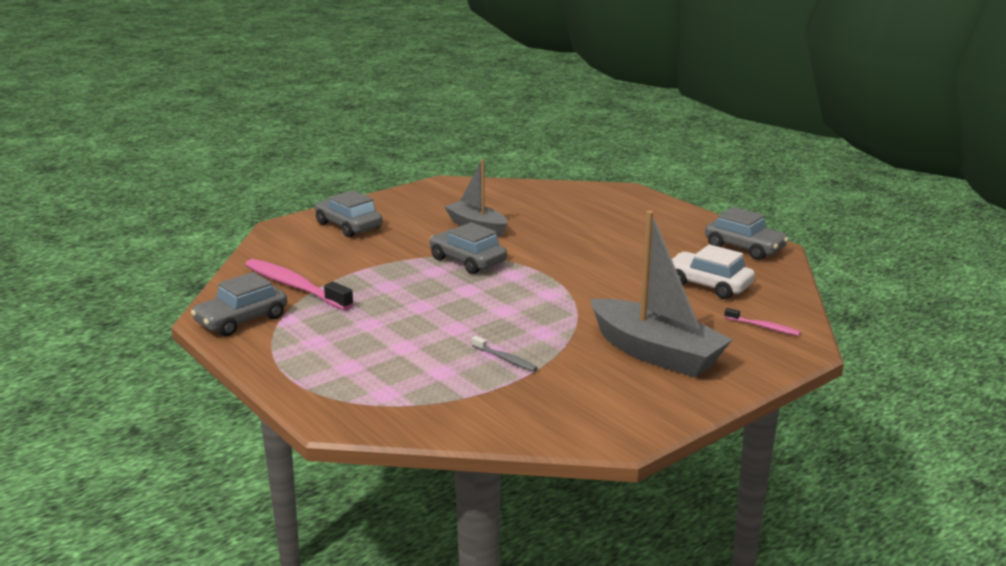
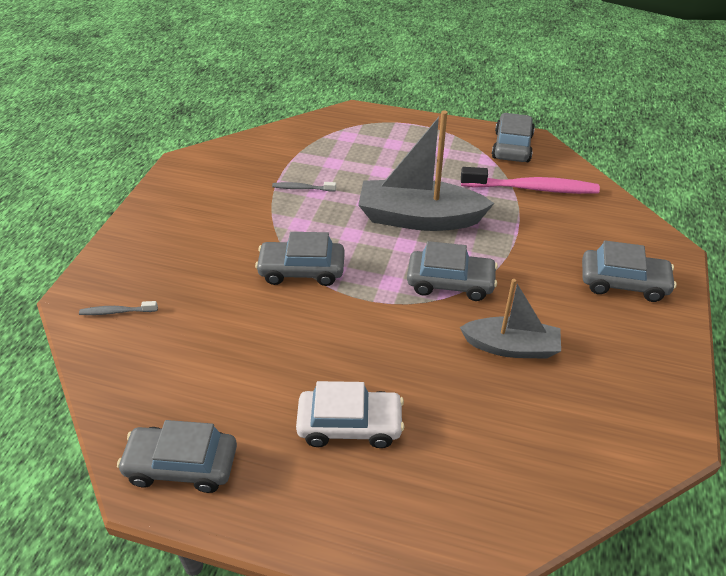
camera: 145 degrees right, 20 degrees up
grey boat [590,211,733,378] -> grey boat moved to [358,110,494,231]
white car [672,244,755,299] -> white car moved to [296,381,404,448]
pink toothbrush [724,308,801,336] -> grey toothbrush [79,301,158,315]
none -> grey car [255,232,345,286]

